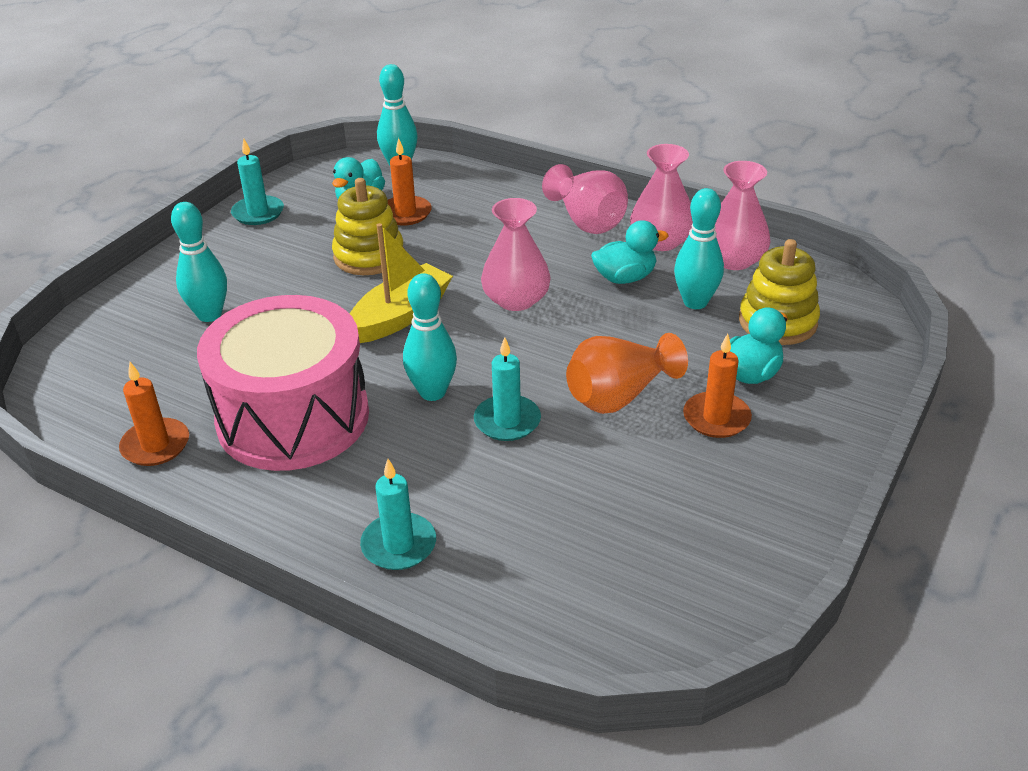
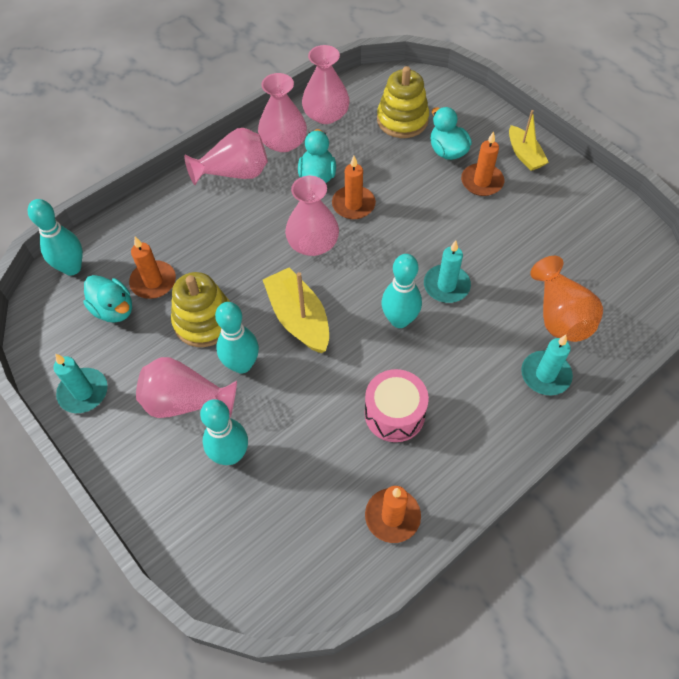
camera: 70 degrees left, 20 degrees up
pink drum [197,295,369,471] -> pink drum [365,369,429,442], size x0.52
orange vase [566,333,688,414] -> orange vase moved to [530,256,603,342]
turquoise bowling pin [674,188,724,309] -> turquoise bowling pin moved to [215,302,259,374]
none -> pink vase [136,357,237,418]
none -> orange candle [332,156,376,219]
none -> yellow boat [509,110,549,171]

